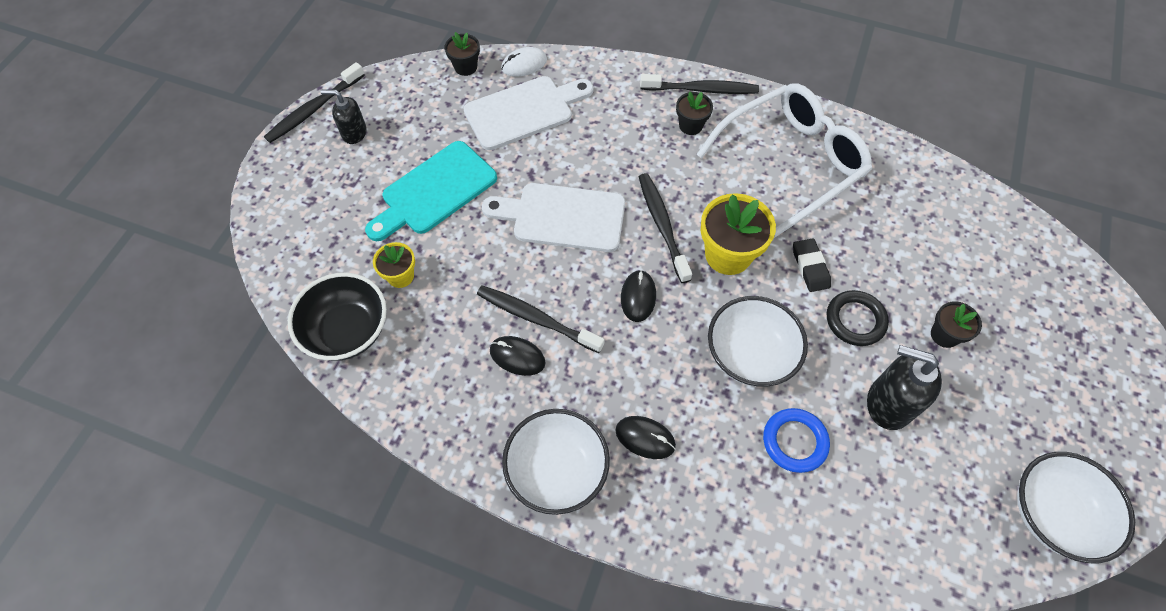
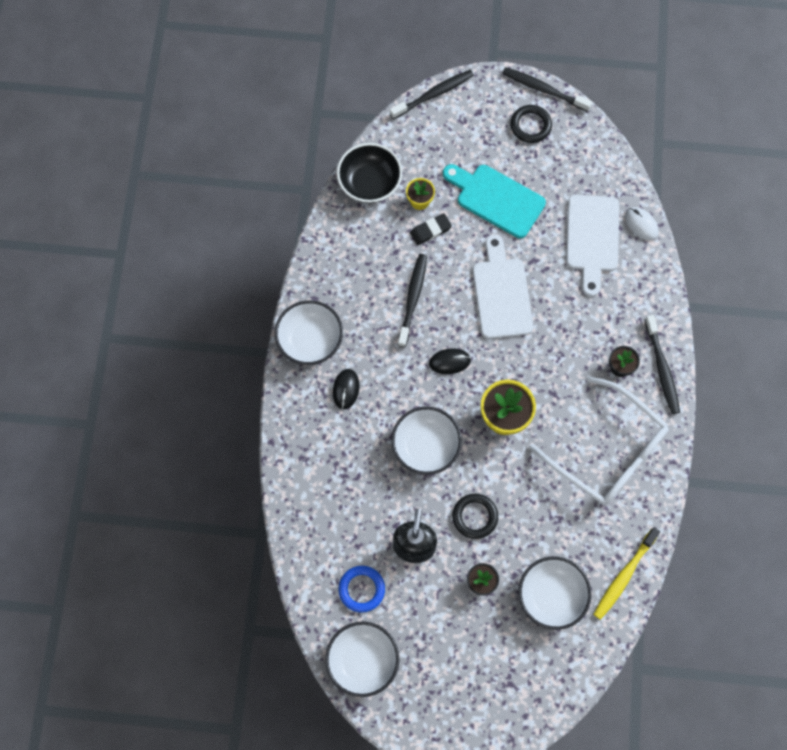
camera: 75 degrees right, 10 degrees up
black soap dispenser [321,90,367,144] -> black ring [511,105,552,143]
black flower pot [445,32,480,76] -> none
white cutting board [464,76,593,150] -> white cutting board turned 45 degrees clockwise [566,195,619,297]
black mouse [490,336,546,376] -> none
black toothbrush [639,173,692,283] -> black toothbrush moved to [390,70,474,119]
blue ring [763,408,830,473] -> blue ring moved to [338,566,385,613]
black eraser [793,238,831,292] -> black eraser moved to [410,214,452,245]
none -> white bowl [519,556,592,630]
none -> yellow toothbrush [593,527,660,620]

